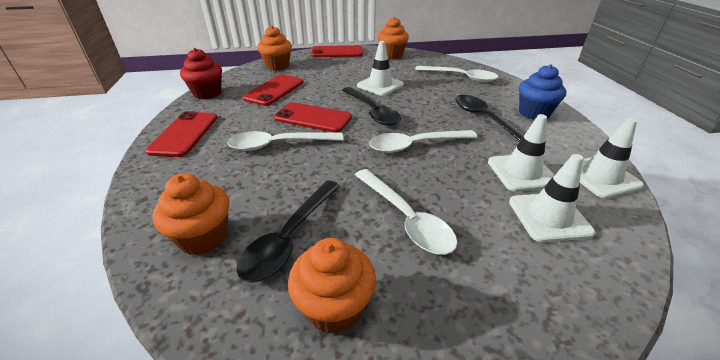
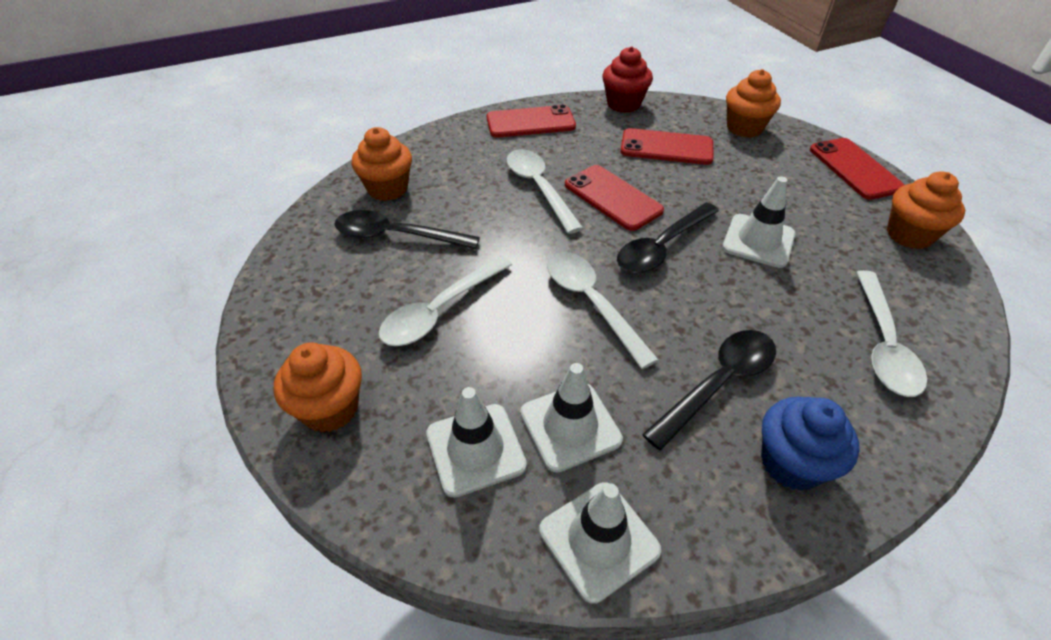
camera: 75 degrees right, 10 degrees up
red phone [274,102,352,132] -> red phone turned 45 degrees counterclockwise [565,165,664,231]
orange cupcake [288,238,376,334] -> orange cupcake moved to [274,343,362,432]

